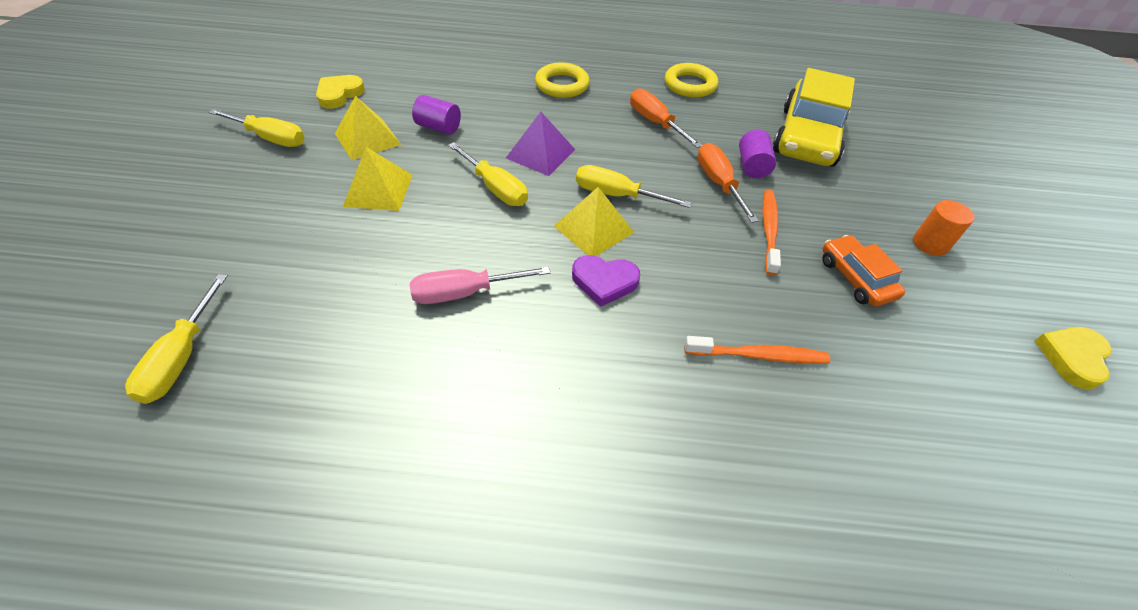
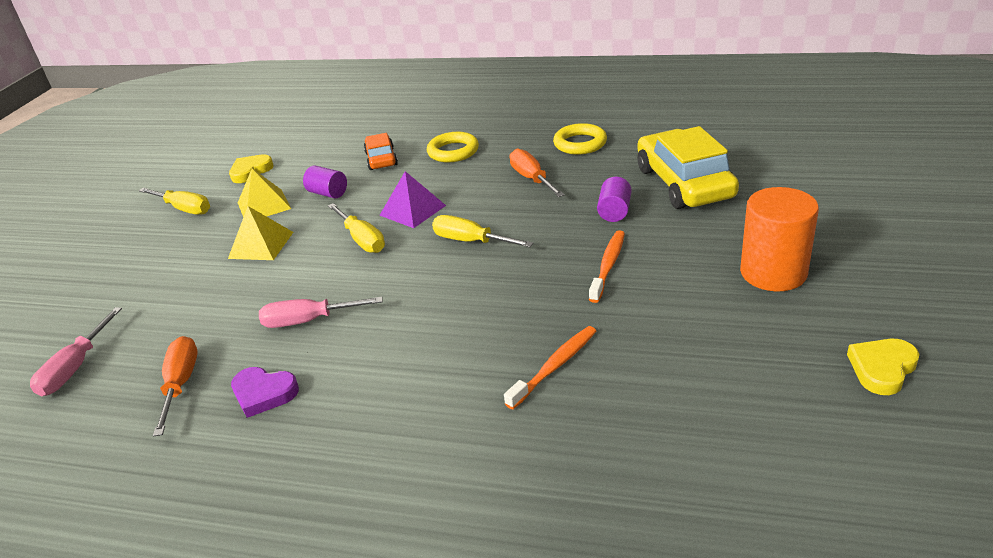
camera: 15 degrees right, 15 degrees down
yellow screwdriver [125,274,227,404] -> pink screwdriver [30,307,122,396]
yellow pyramid [554,187,634,256] -> none
purple heart [572,255,640,307] -> purple heart moved to [231,367,299,418]
orange toothbrush [684,336,830,364] -> orange toothbrush turned 60 degrees counterclockwise [504,326,596,409]
orange screwdriver [697,143,759,223] -> orange screwdriver moved to [153,336,198,437]
yellow car [773,68,855,167] -> yellow car turned 135 degrees clockwise [637,126,739,209]
orange car [822,235,905,307] -> orange car moved to [364,133,398,170]
orange cylinder [913,200,974,256] -> orange cylinder [740,187,819,291], size x1.84

